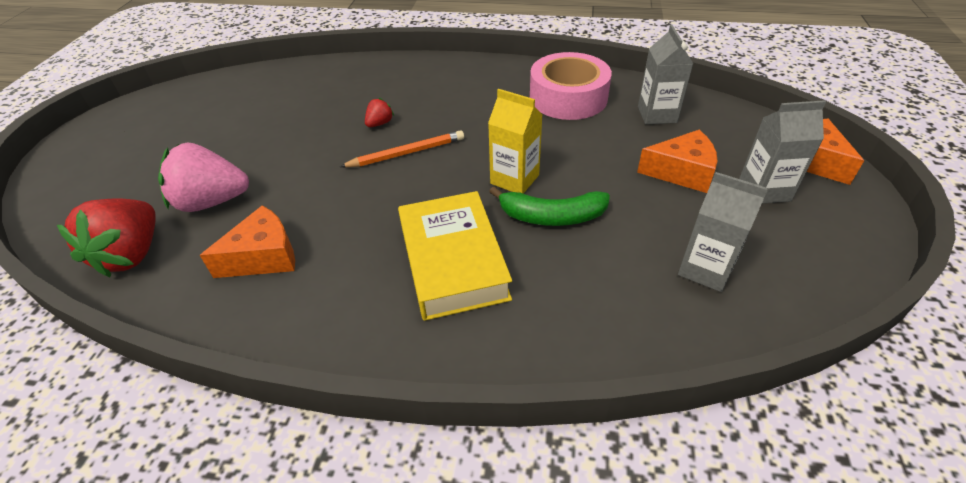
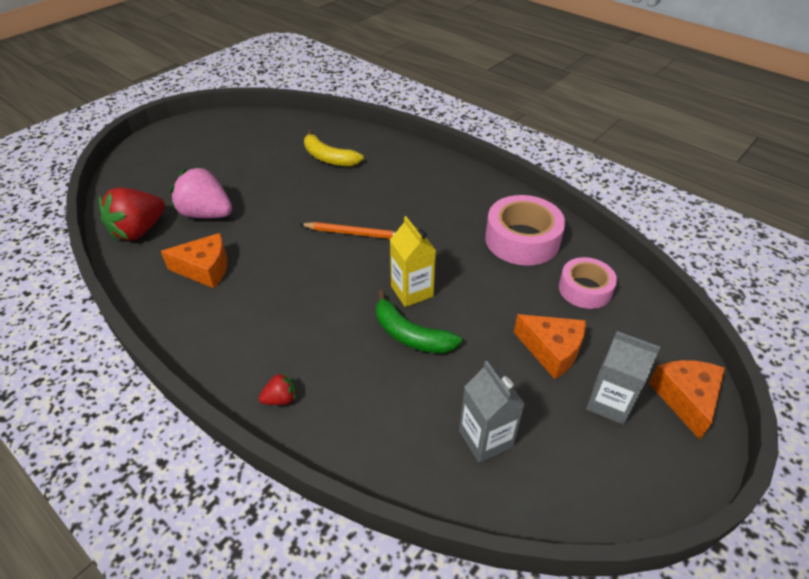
camera: 30 degrees right, 0 degrees up
red strawberry [365,98,394,127] -> red strawberry moved to [259,372,296,405]
yellow book [398,191,512,321] -> none
grey carton [638,25,693,124] -> pink tape [559,257,617,309]
none -> yellow banana [304,130,364,166]

